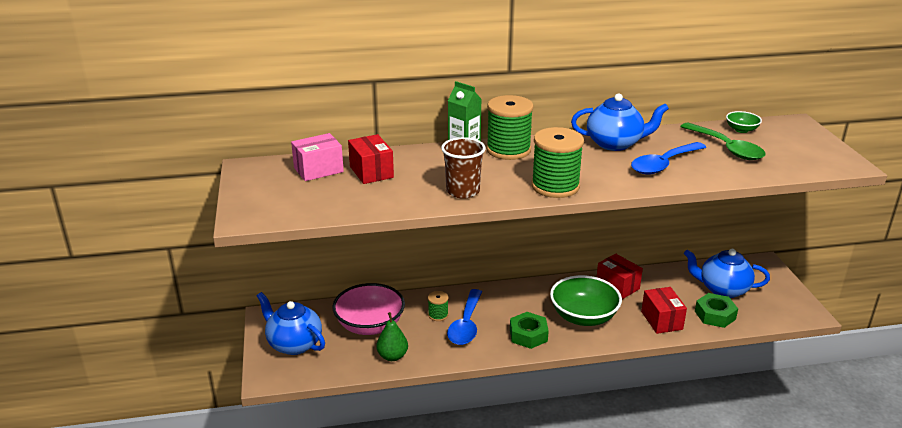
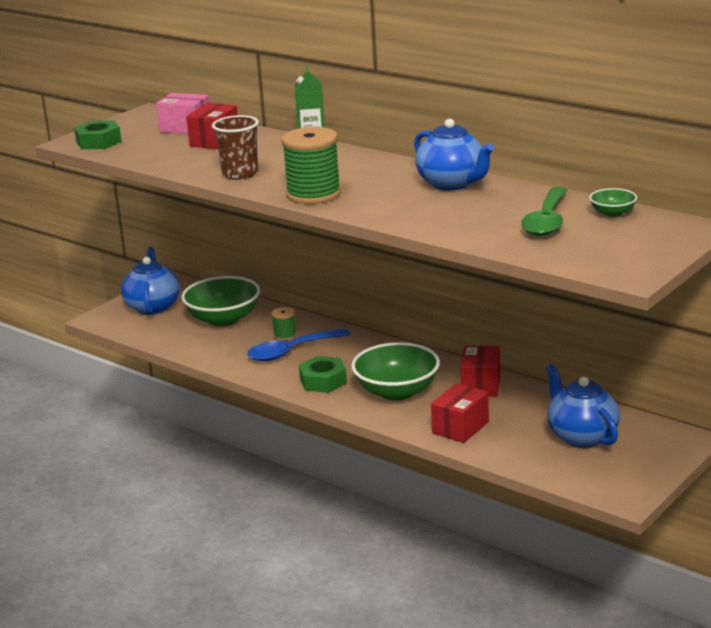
camera: 50 degrees right, 5 degrees down
pink bowl [332,283,405,335] -> green bowl [181,276,260,326]
green pear [376,312,408,361] -> none
green spool [486,95,534,160] -> none
blue spoon [631,142,706,175] -> none
green nut [695,293,738,328] -> green nut moved to [74,120,122,149]

